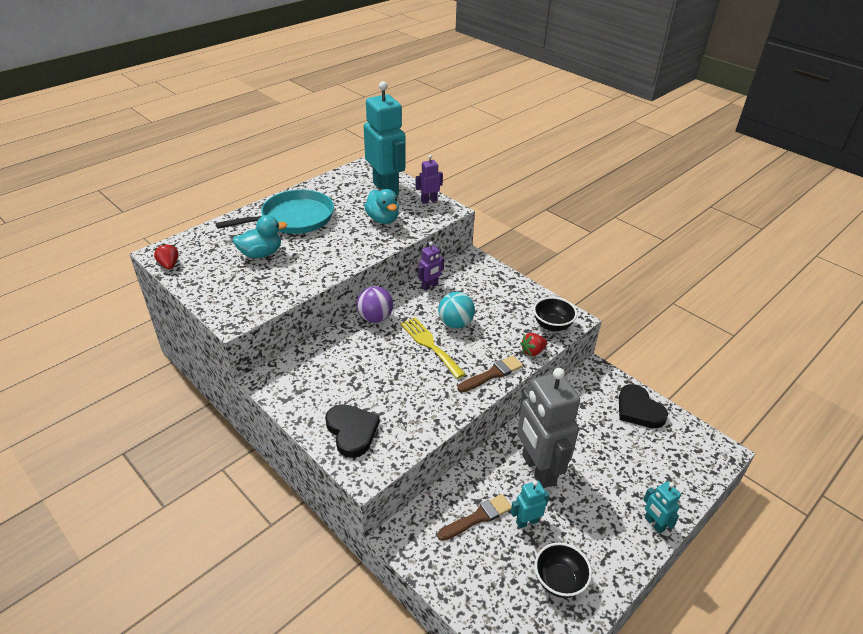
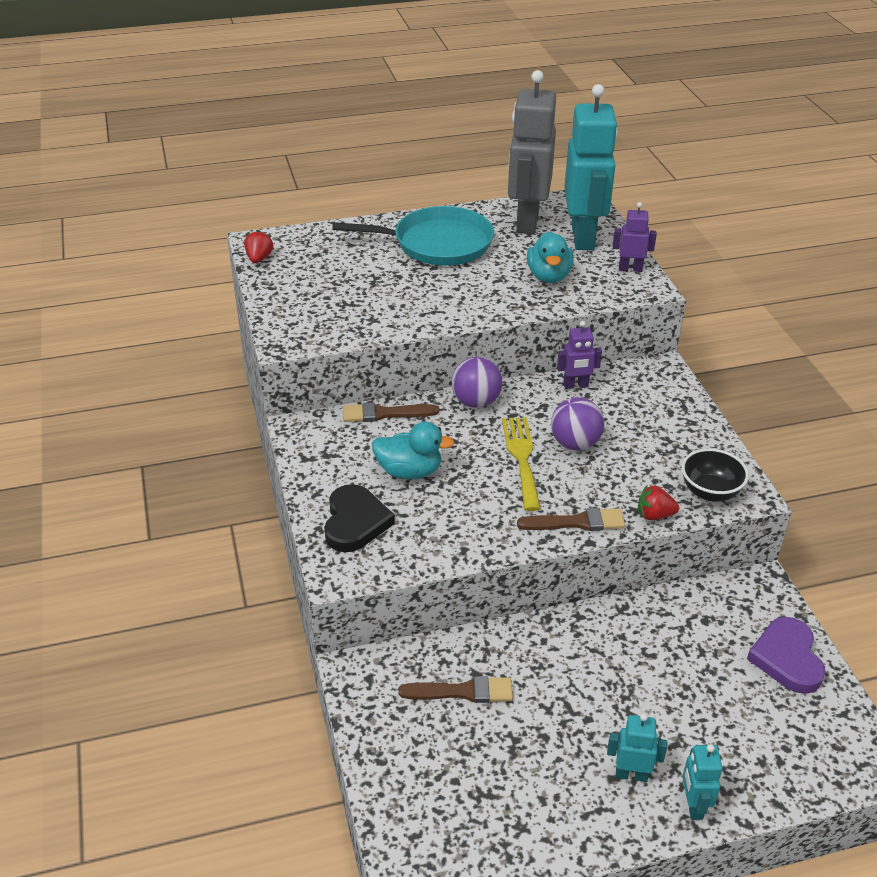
camera: 30 degrees right, 0 degrees up
turquoise duck [232,215,287,258] -> turquoise duck moved to [372,422,454,479]
turquoise ball [438,292,475,329] -> purple ball [551,397,604,450]
turquoise robot [511,480,549,529] -> turquoise robot moved to [607,713,667,782]
grey robot [517,368,580,488] -> grey robot moved to [508,70,556,234]
black bowl [535,542,592,598] -> none
black heart [619,384,668,428] -> purple heart [747,617,825,694]
none -> brown brush [343,402,439,422]

